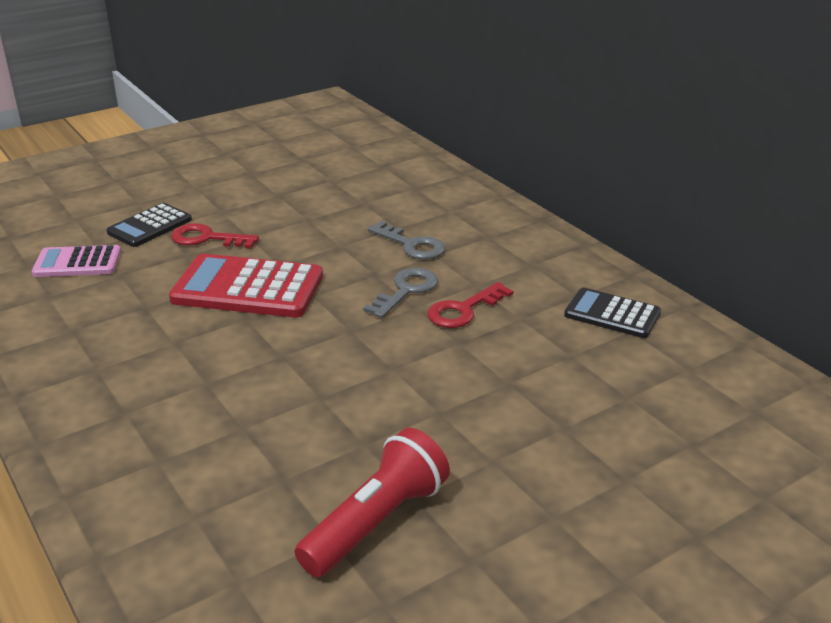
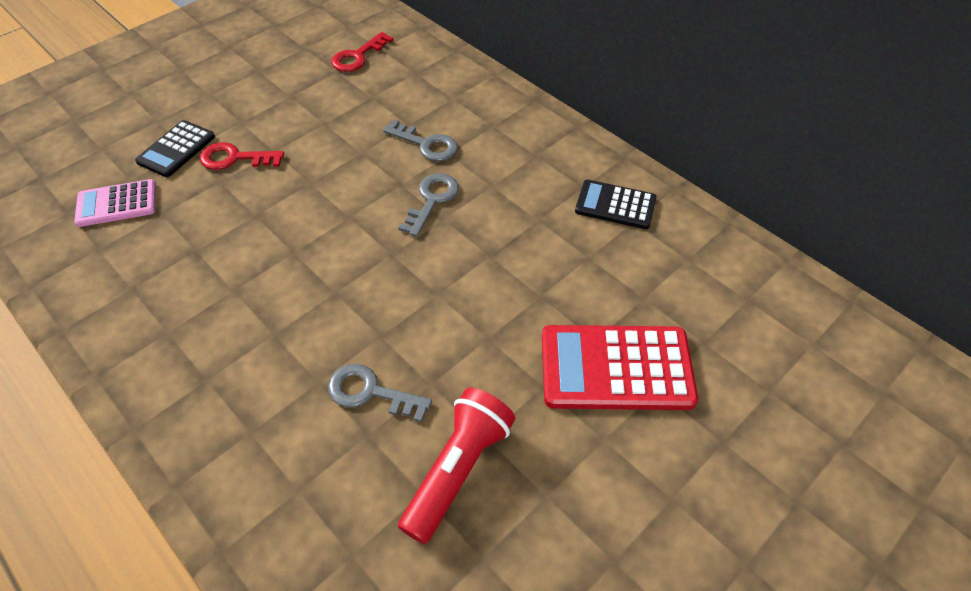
camera: 10 degrees left, 20 degrees up
red calculator [169,254,323,317] -> red calculator moved to [542,325,698,410]
red key [427,282,513,328] -> red key moved to [331,32,393,72]
none -> grey key [328,364,432,422]

